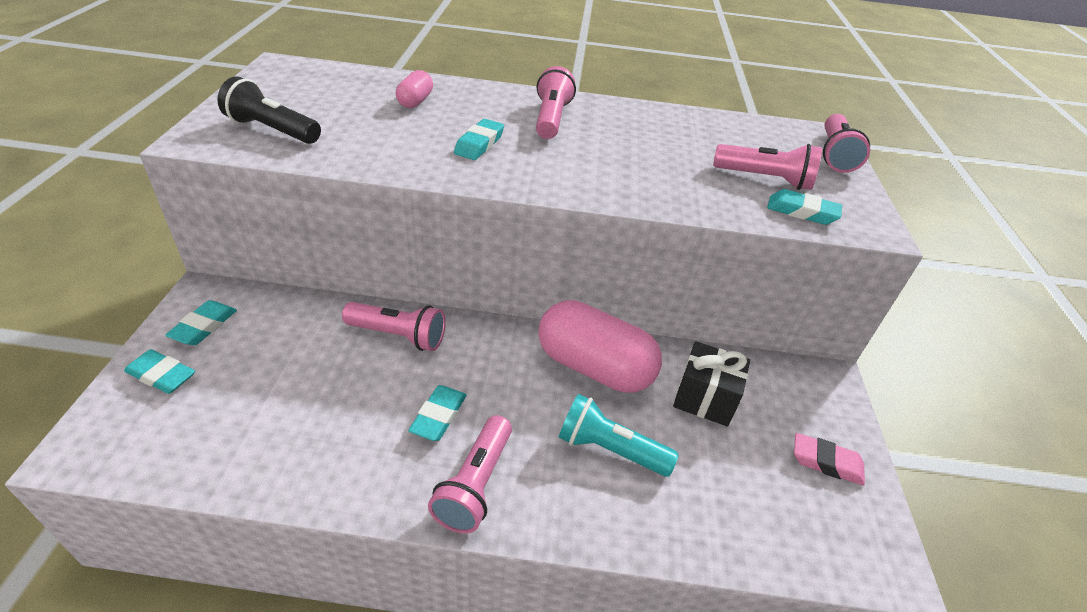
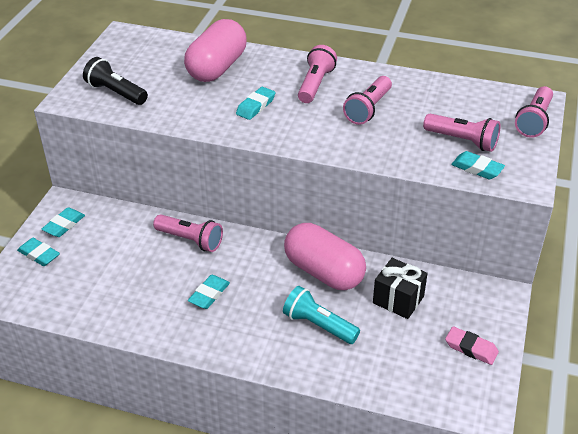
camera: 15 degrees right, 0 degrees up
pink capsule [396,70,433,108] -> pink capsule [184,19,247,82], size x2.14
pink flashlight [428,415,512,534] -> pink flashlight moved to [343,76,392,125]

